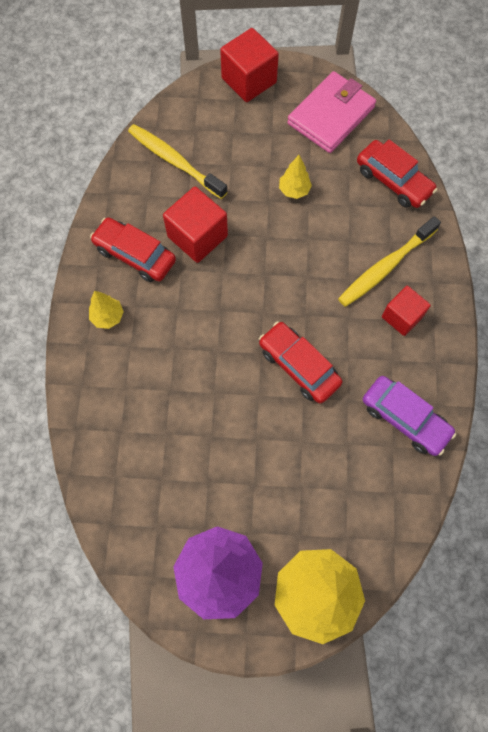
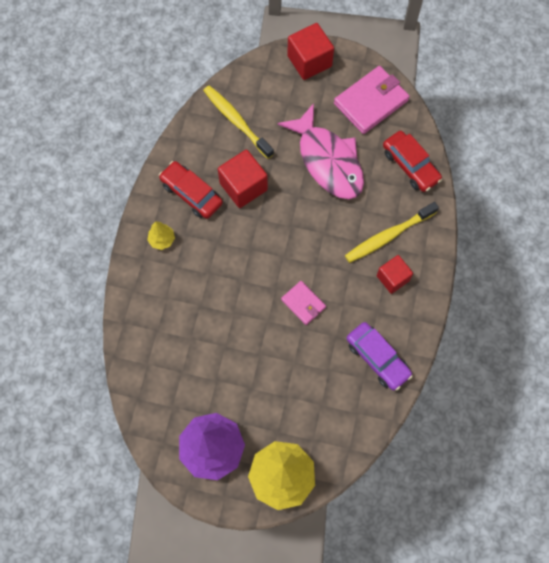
camera: 10 degrees right, 0 degrees up
red car [259,321,343,403] -> pink wallet [281,281,326,325]
yellow tree [279,155,312,199] -> pink fish [278,103,364,199]

